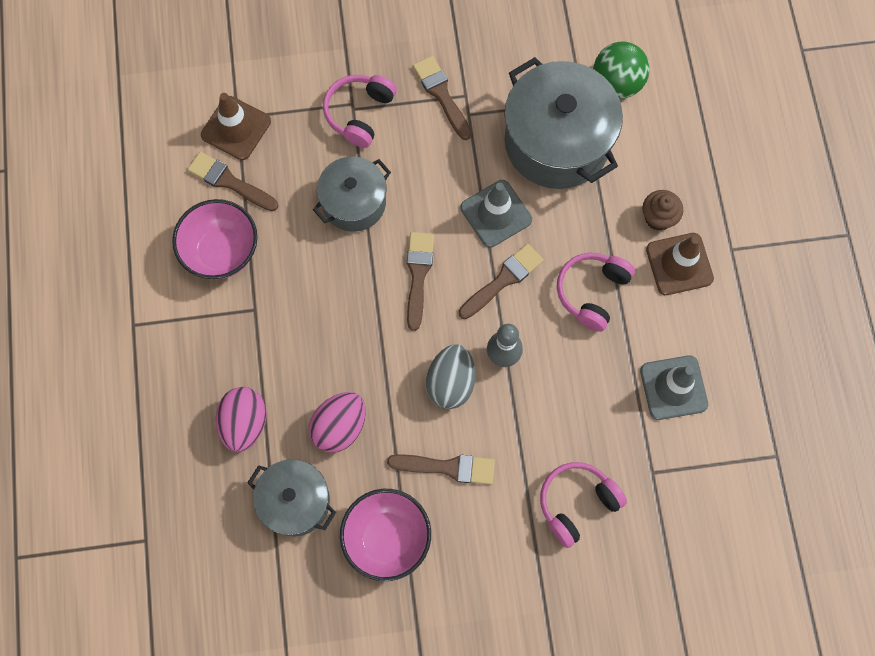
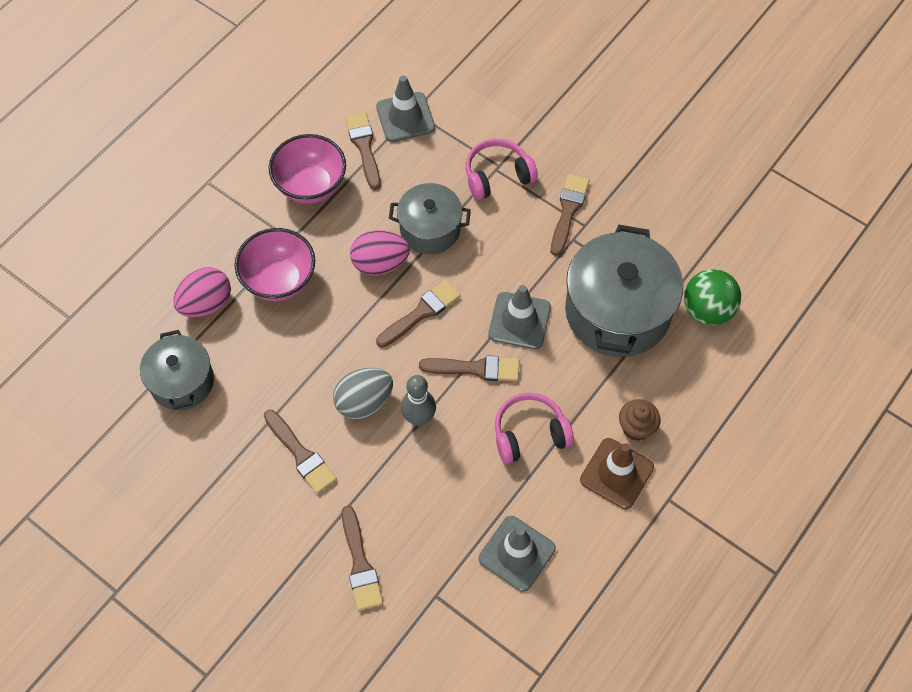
camera: 45 degrees right, 10 degrees down
brown traffic cone [201,93,271,160] -> grey traffic cone [376,76,435,142]
pink egg [309,392,366,453] -> pink egg moved to [350,230,410,276]
pink bowl [340,489,431,581] -> pink bowl moved to [234,228,315,301]
pink headphones [540,462,627,548] -> brown brush [342,506,383,611]

